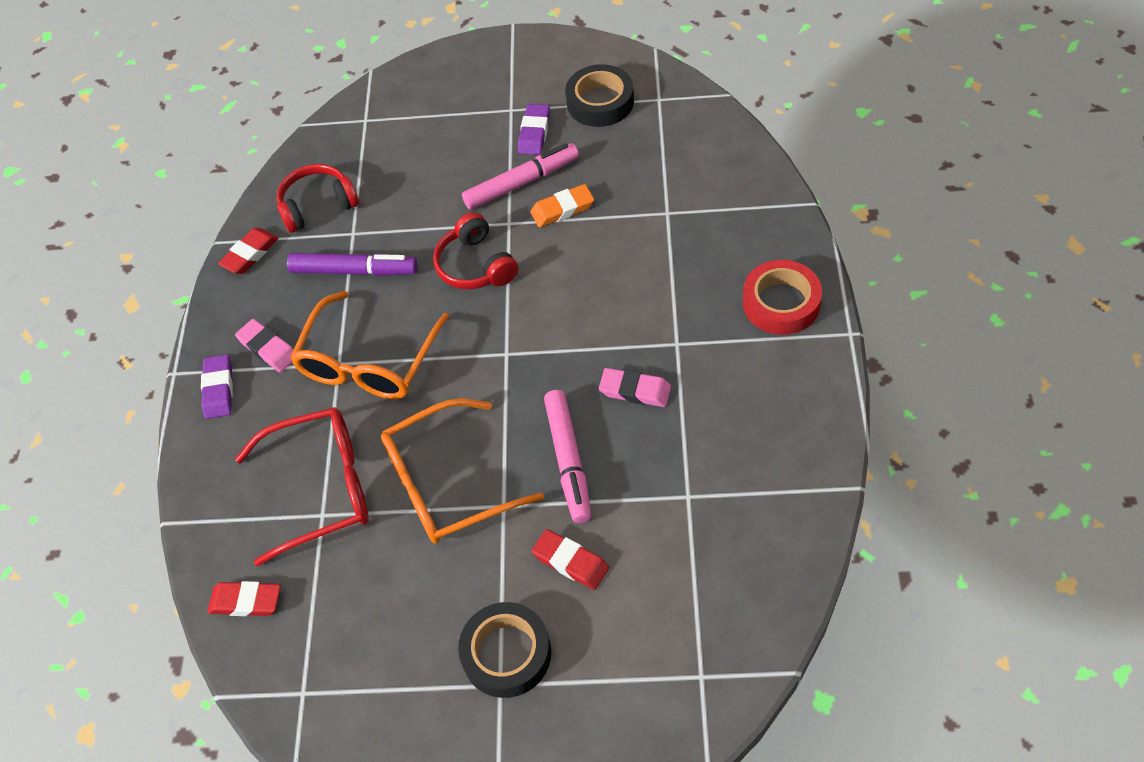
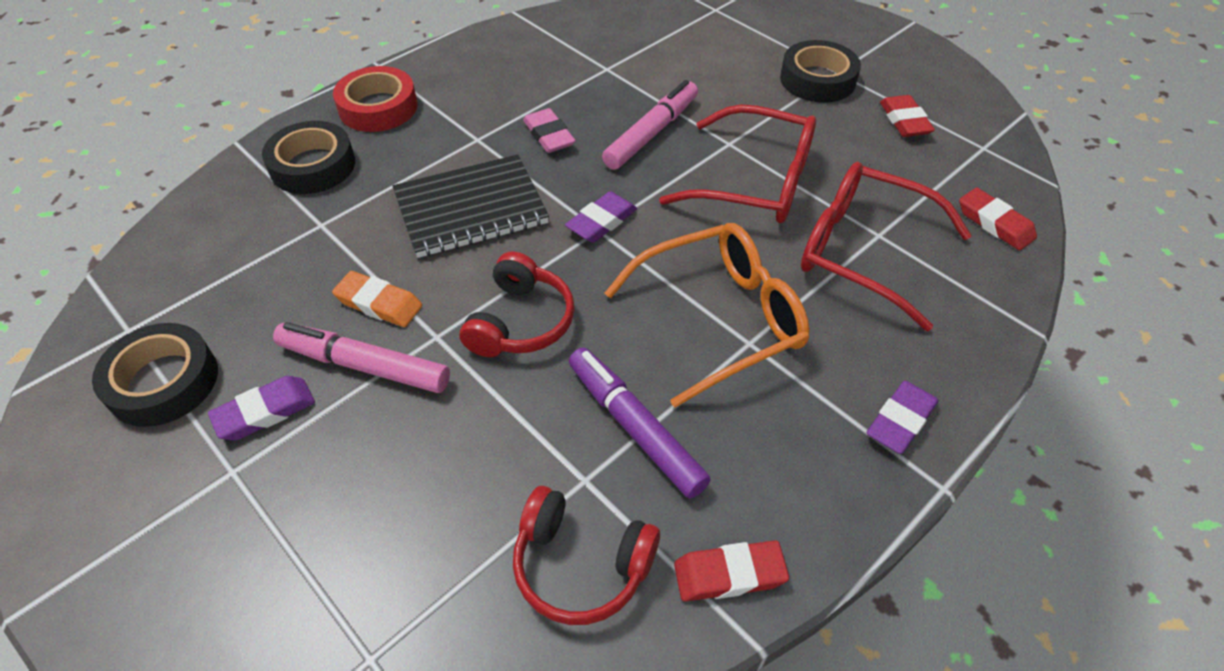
camera: 140 degrees left, 5 degrees down
pink eraser [235,319,294,373] -> none
orange glasses [381,398,544,544] -> red glasses [659,104,816,223]
red eraser [532,529,609,590] -> red eraser moved to [880,95,935,137]
none -> black tape [262,121,355,194]
none -> black notebook [393,154,549,258]
none -> purple eraser [565,191,637,243]

